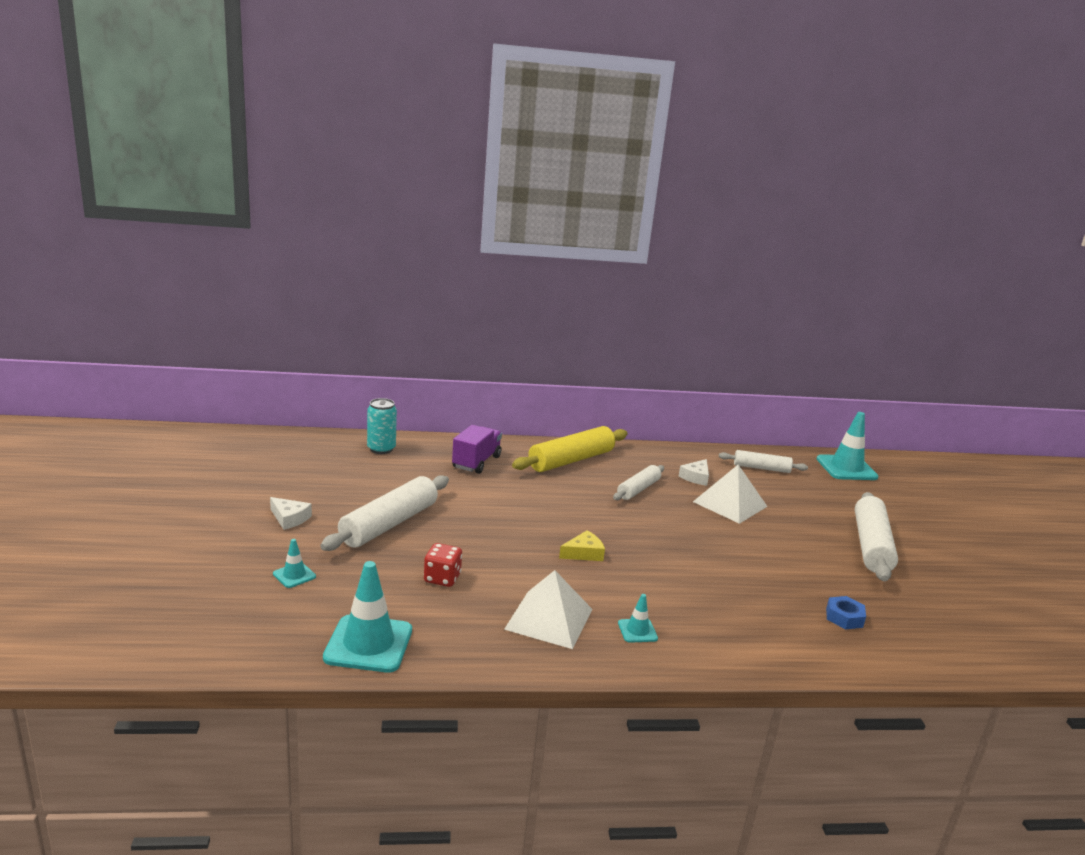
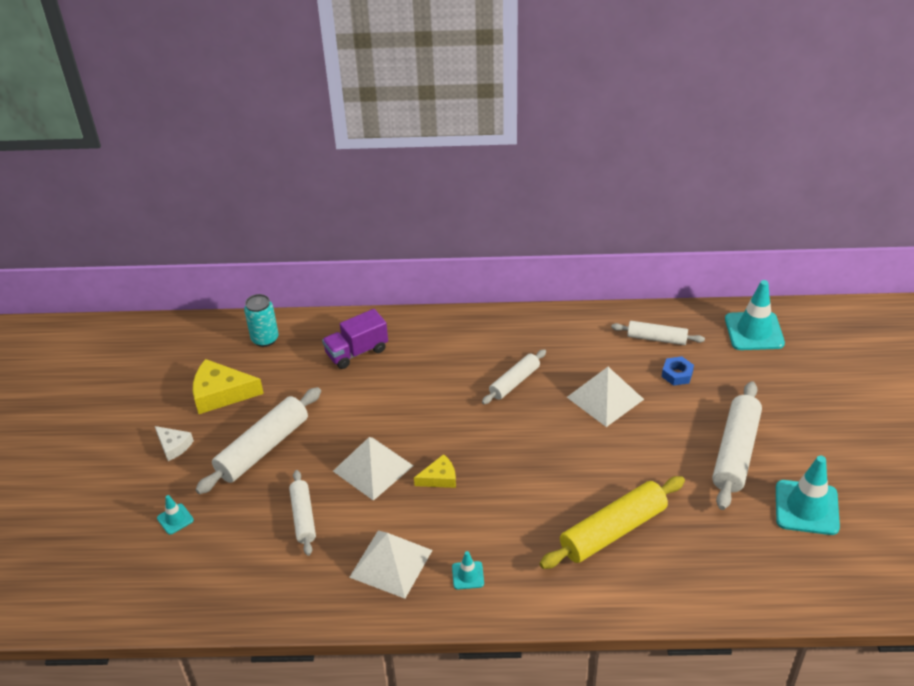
camera: 10 degrees right, 20 degrees up
turquoise traffic cone [323,561,412,673] -> turquoise traffic cone moved to [776,456,840,535]
red dice [424,543,462,587] -> white rolling pin [289,470,316,556]
purple truck [452,425,502,474] -> purple truck turned 150 degrees counterclockwise [322,309,388,369]
yellow rolling pin [512,426,628,472] -> yellow rolling pin moved to [540,476,685,569]
white cheese [679,459,709,486] -> none
blue nut [826,596,866,629] -> blue nut moved to [662,356,694,386]
none -> yellow cheese [193,359,264,414]
none -> white pyramid [333,437,414,501]

